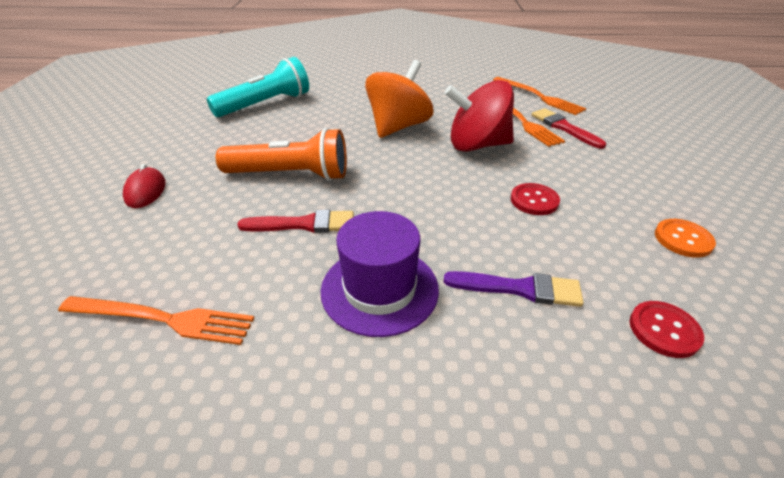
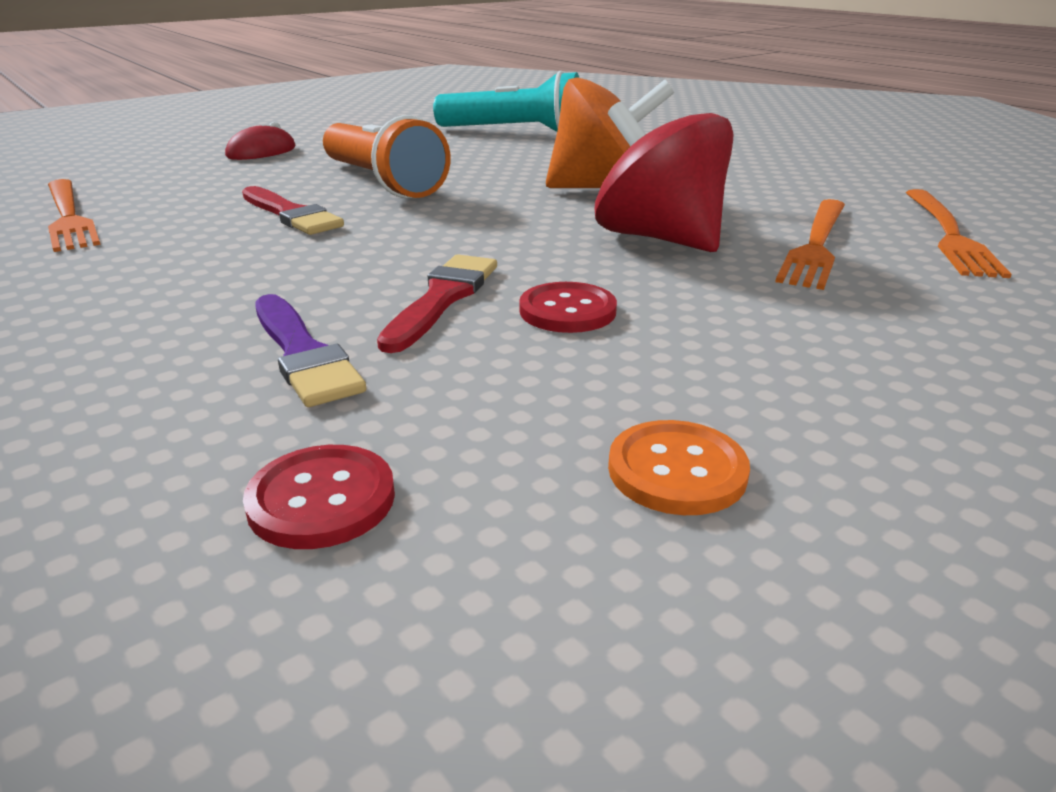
camera: 50 degrees right, 10 degrees down
purple hat [321,211,439,337] -> none
red brush [532,108,606,149] -> red brush moved to [377,254,497,353]

